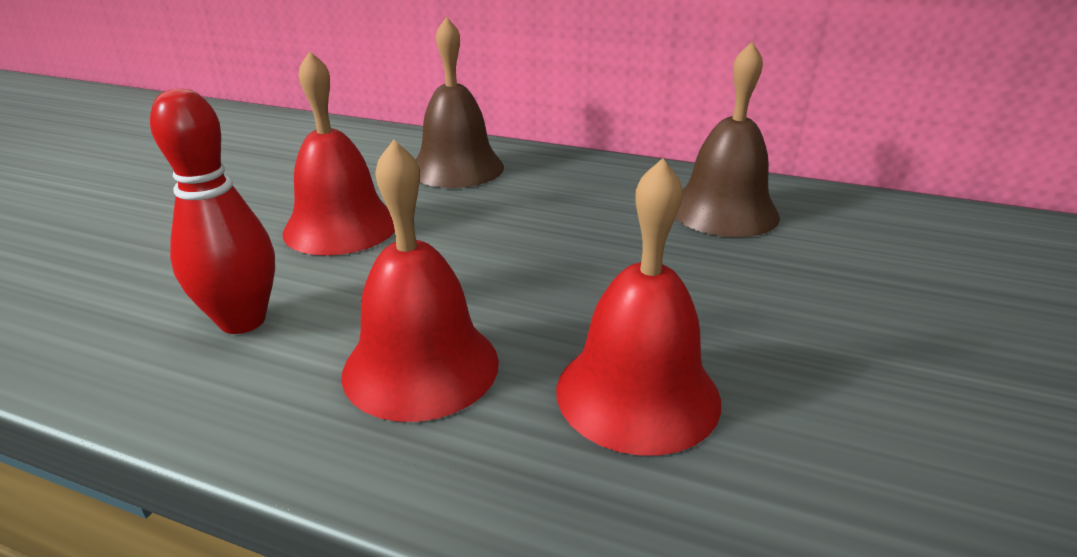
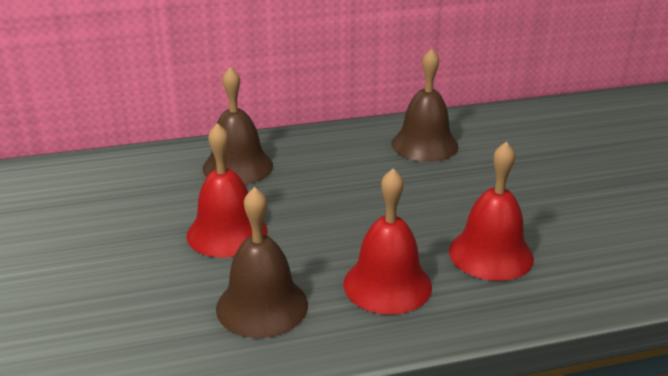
camera: 35 degrees left, 0 degrees up
red bowling pin [150,89,275,334] -> brown bell [216,187,308,338]

